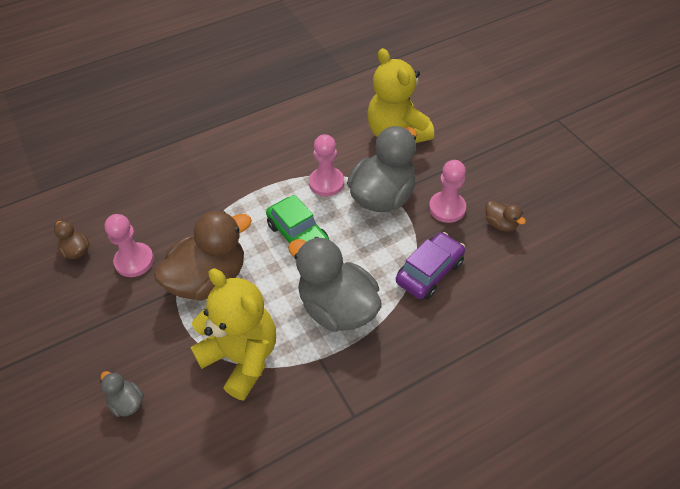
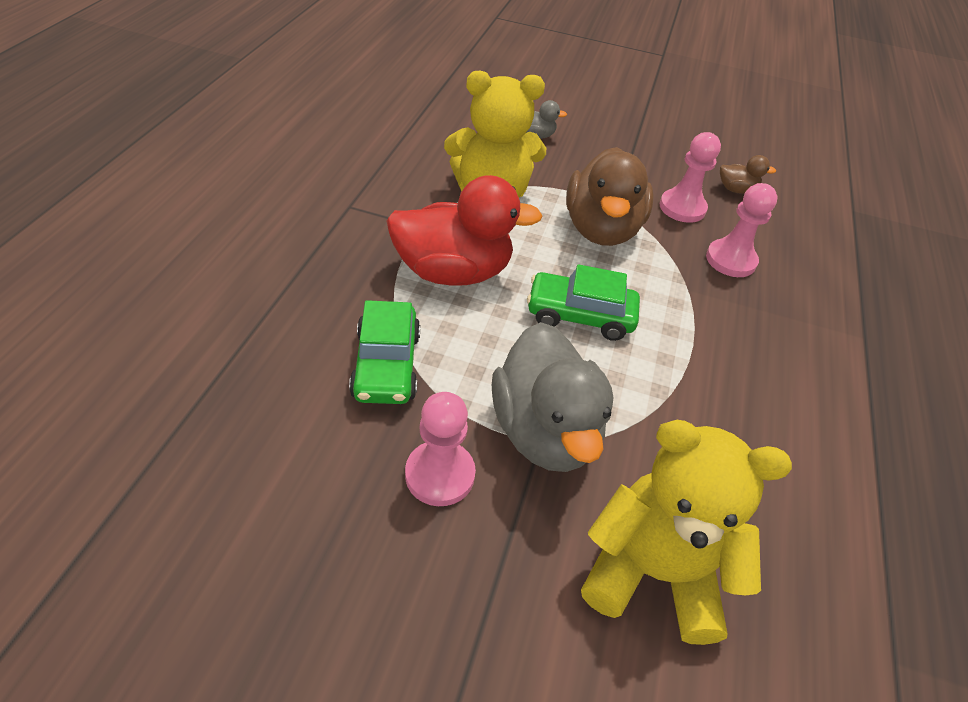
camera: 130 degrees right, 5 degrees down
grey duck [288,237,382,332] -> red duck [386,175,543,286]
pink pawn [309,134,344,196] -> pink pawn moved to [706,183,777,277]
purple car [396,232,465,299] -> green car [349,300,420,404]
brown duck [486,201,526,232] -> none

